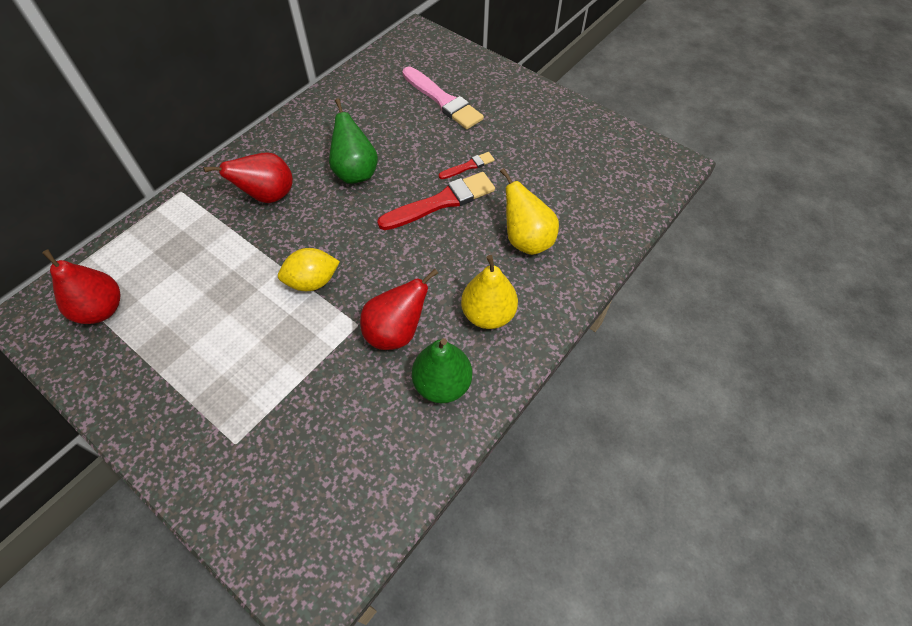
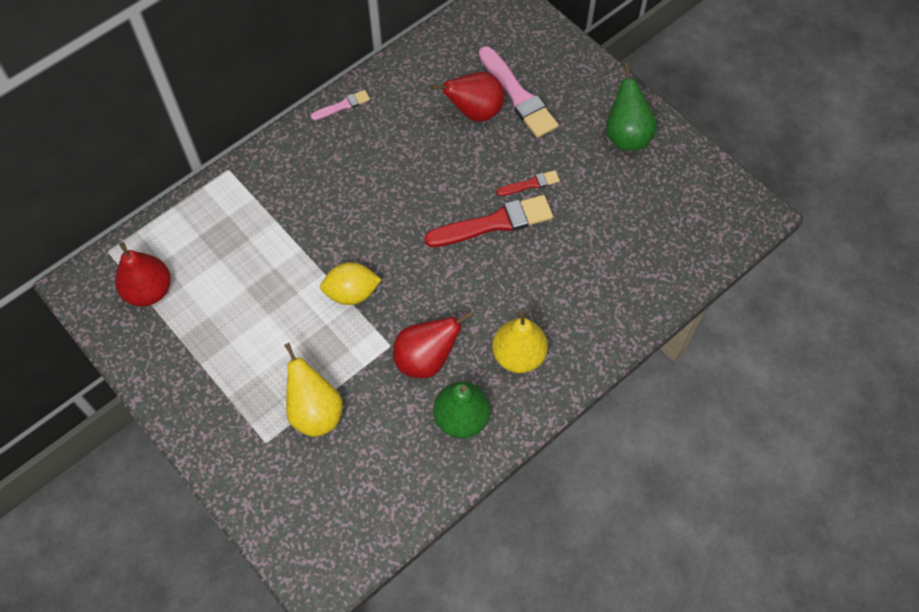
camera: 10 degrees right, 5 degrees up
red pear [204,152,293,203] -> red pear moved to [431,72,505,122]
green pear [329,98,378,184] -> green pear moved to [606,63,657,151]
yellow pear [500,168,559,255] -> yellow pear moved to [284,343,343,437]
none -> pink brush [311,90,370,120]

